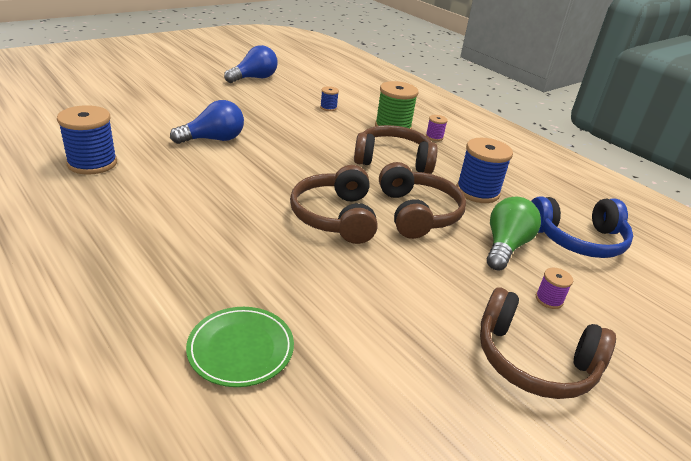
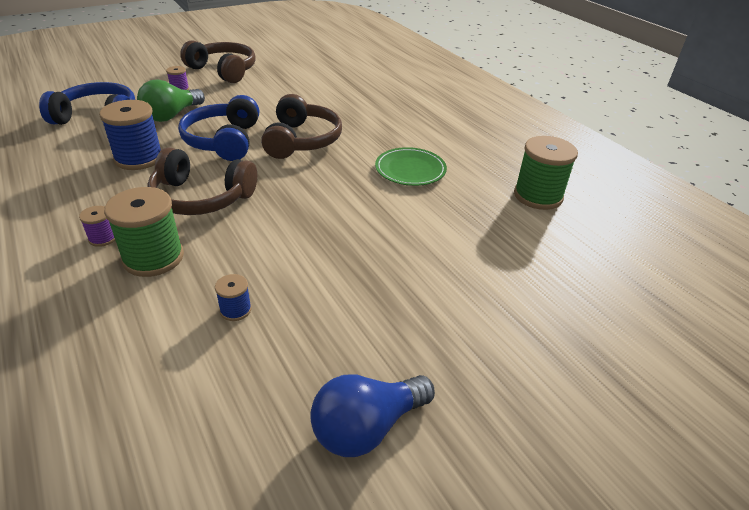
camera: 170 degrees left, 5 degrees up
blue spool [57,105,117,175] -> green spool [514,136,578,210]
blue light bulb [170,100,244,144] -> none
green plate [186,307,294,387] -> green plate moved to [375,147,447,186]
brown headphones [379,162,466,239] -> blue headphones [178,95,259,161]

